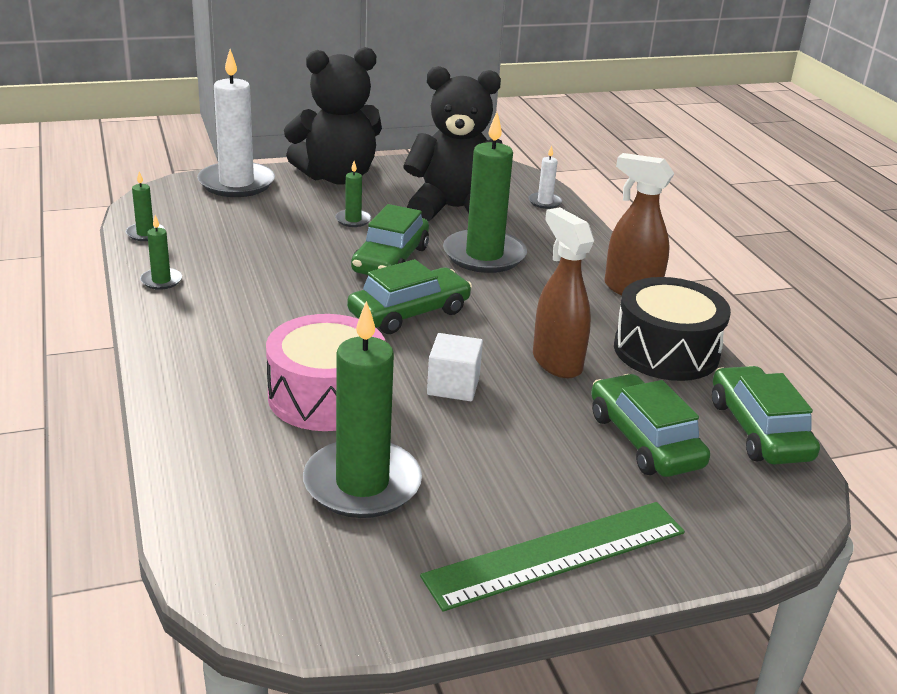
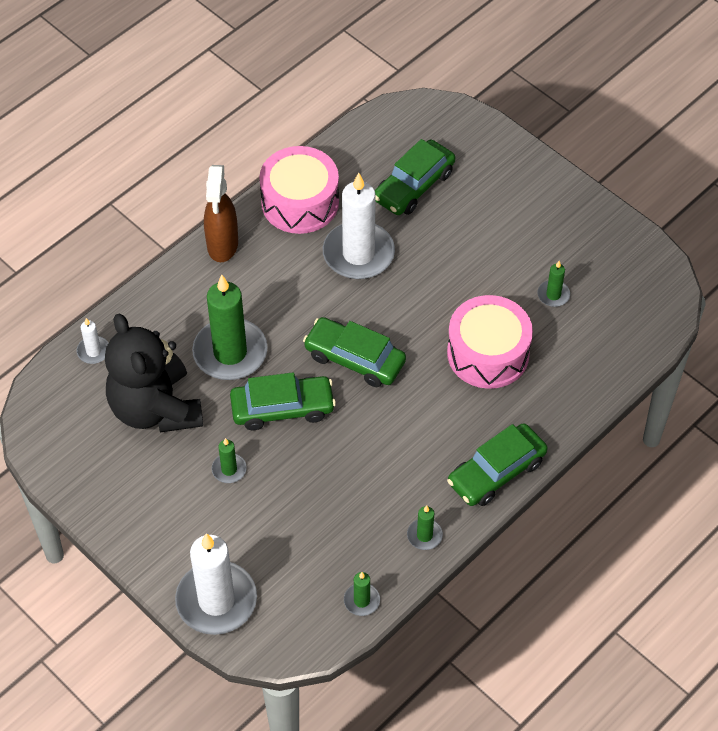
camera: 115 degrees left, 25 degrees up
black teddy bear [284,47,382,185] -> none
green candle [303,301,422,518] -> green candle [537,261,570,307], size x0.45
green ruler [420,502,685,612] -> none
white cube [427,333,483,401] -> none
brown spray bottle [533,207,594,378] -> white candle [323,173,395,279]
black drum [614,277,731,381] -> pink drum [259,146,339,234]
green car [712,366,820,464] -> green car moved to [447,423,548,506]

